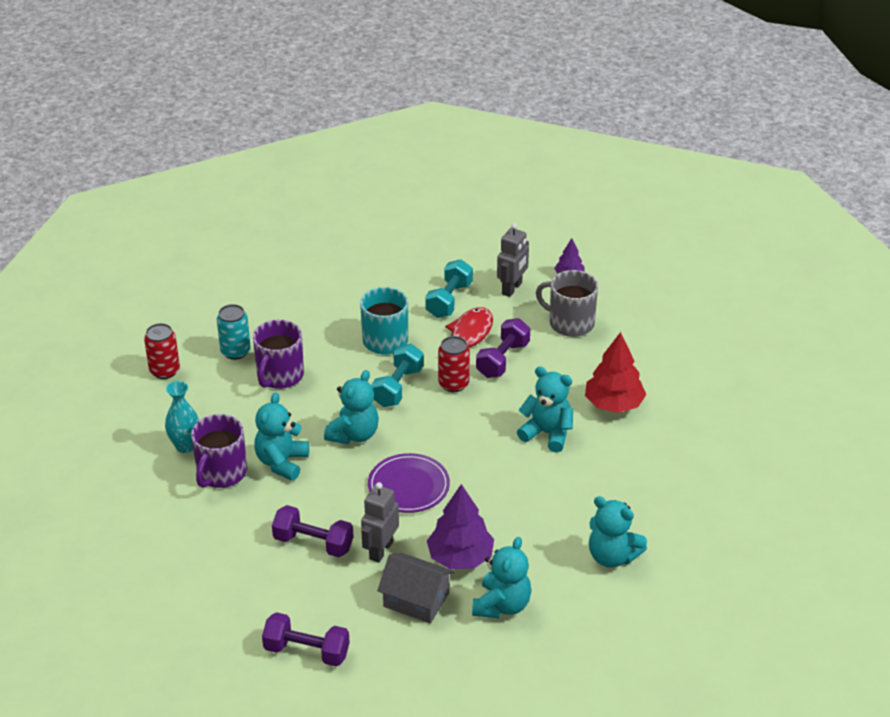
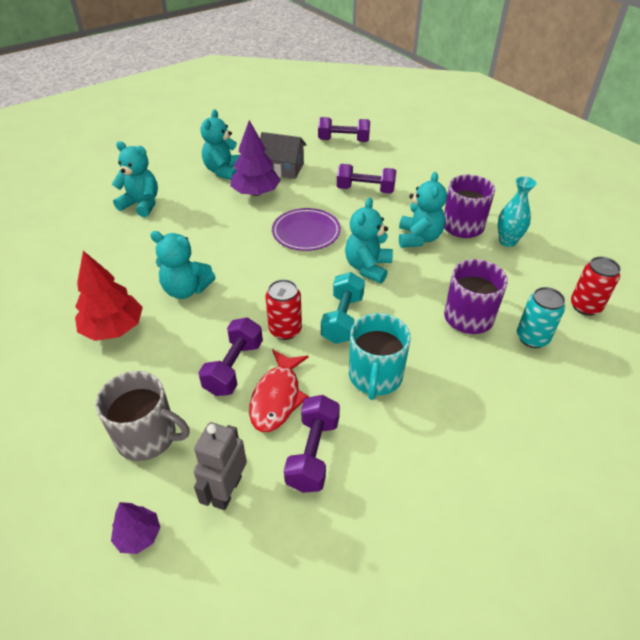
camera: 170 degrees right, 5 degrees up
grey robot [361,482,399,563] -> none
turquoise dumbbell [425,259,473,318] -> purple dumbbell [284,395,340,493]

